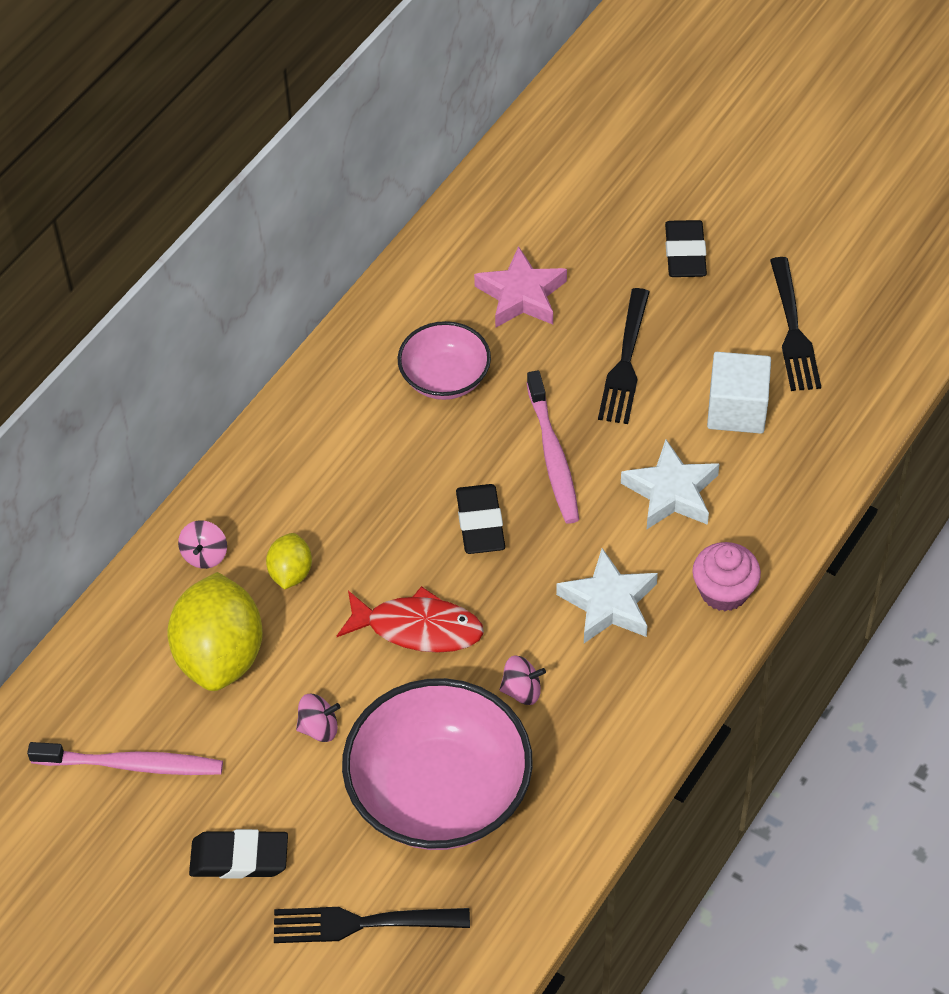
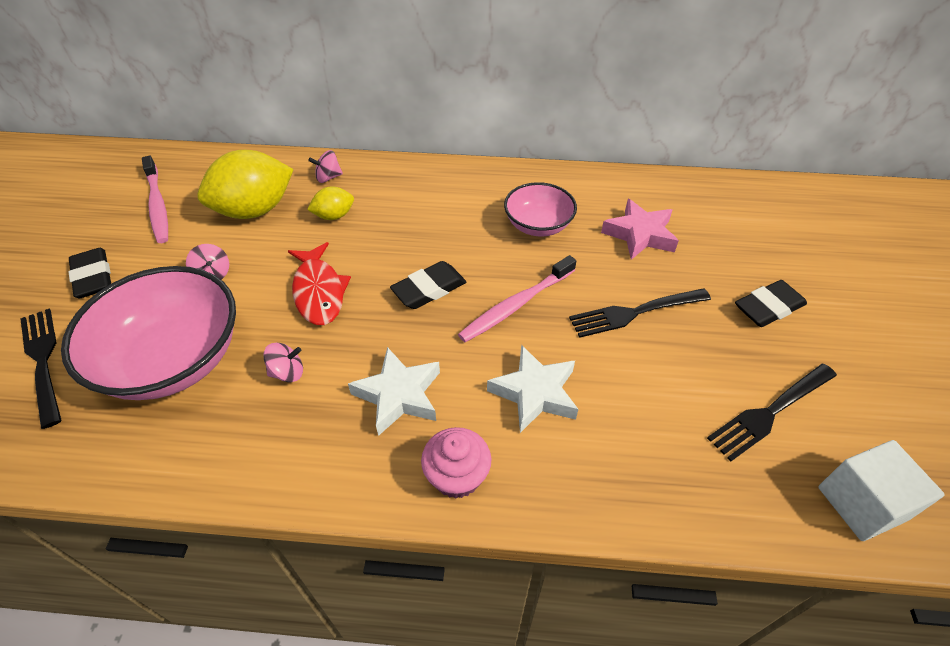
camera: 60 degrees right, 5 degrees down
pink spinning top [499,655,546,705] -> pink spinning top turned 75 degrees counterclockwise [263,343,303,382]
white cube [707,352,771,434] -> white cube moved to [818,440,945,541]

